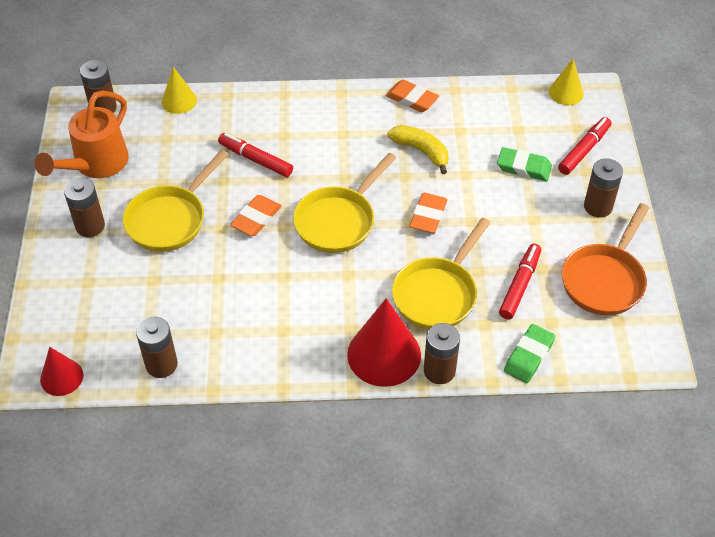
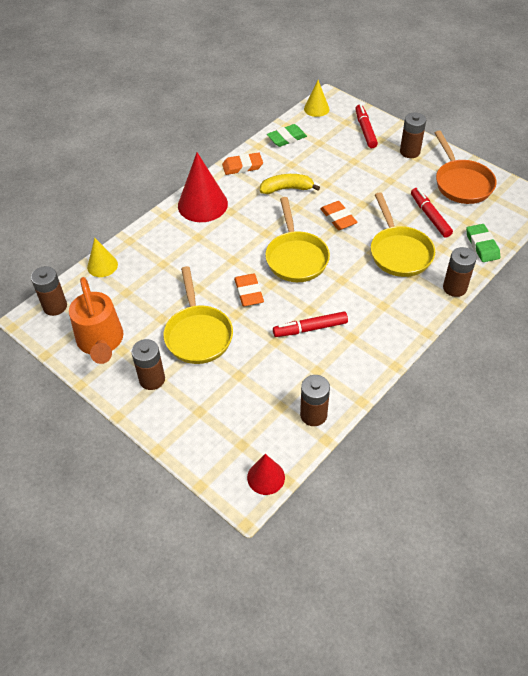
camera: 45 degrees left, 0 degrees up
red marker [218,133,293,177] -> red marker moved to [273,311,348,337]
red cone [347,298,421,387] -> red cone moved to [178,152,228,222]
green eraser [497,147,552,181] -> green eraser moved to [267,124,307,147]

